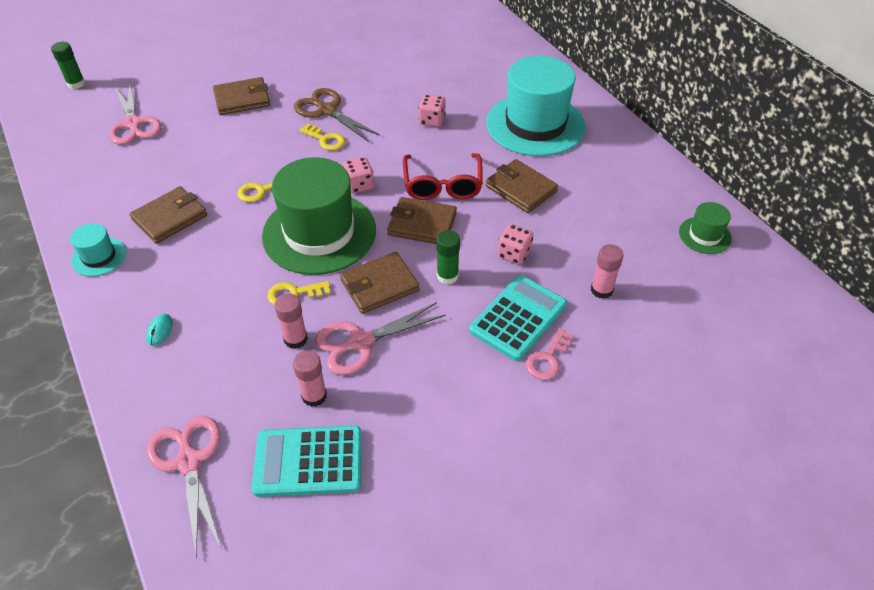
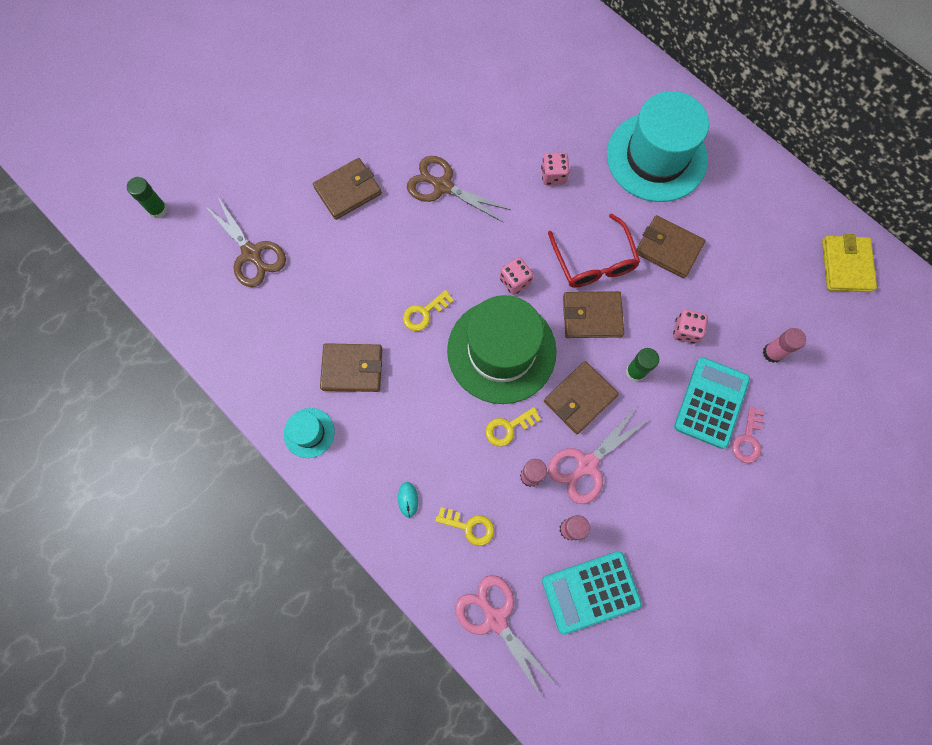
camera: 15 degrees left, 25 degrees up
pink scissors [109,84,161,145] -> brown scissors [204,197,286,287]
brown wallet [130,186,207,244] -> brown wallet turned 60 degrees clockwise [320,343,382,392]
yellow key [299,124,345,151] -> yellow key moved to [435,507,494,546]
green hat [679,202,732,254] -> yellow wallet [822,234,877,292]

